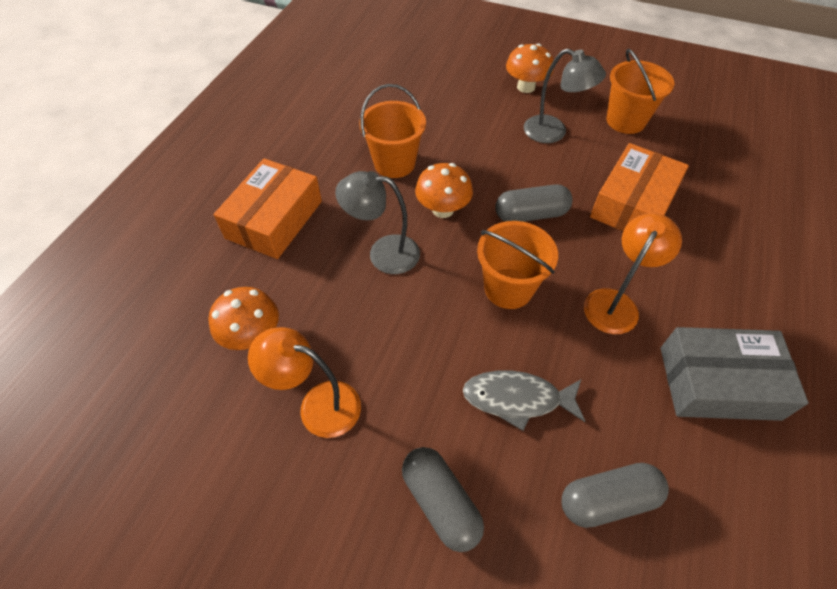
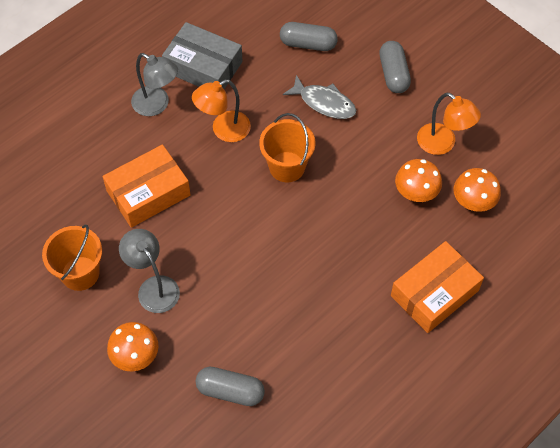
camera: 155 degrees left, 5 degrees up
grey lamp [335,171,420,274] -> grey lamp moved to [131,53,178,116]
orange bucket [359,84,426,178] -> none
orange mushroom [415,163,473,218] -> orange mushroom moved to [395,159,442,202]
grey capsule [495,185,573,222] -> grey capsule moved to [195,367,265,406]

